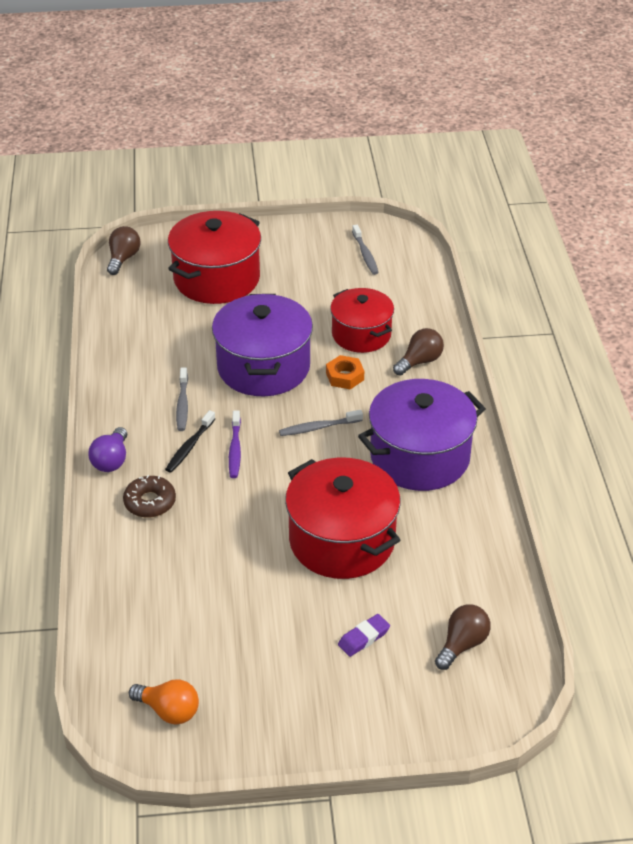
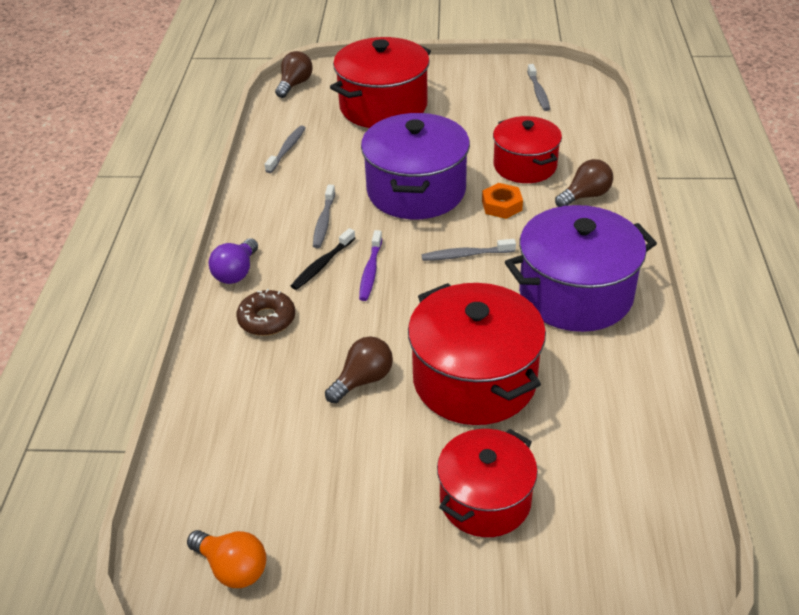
camera: 10 degrees right, 0 degrees up
purple eraser [338,614,390,657] -> red pot [437,429,538,537]
brown light bulb [435,604,491,670] -> brown light bulb moved to [325,336,393,403]
none -> grey toothbrush [265,125,305,173]

